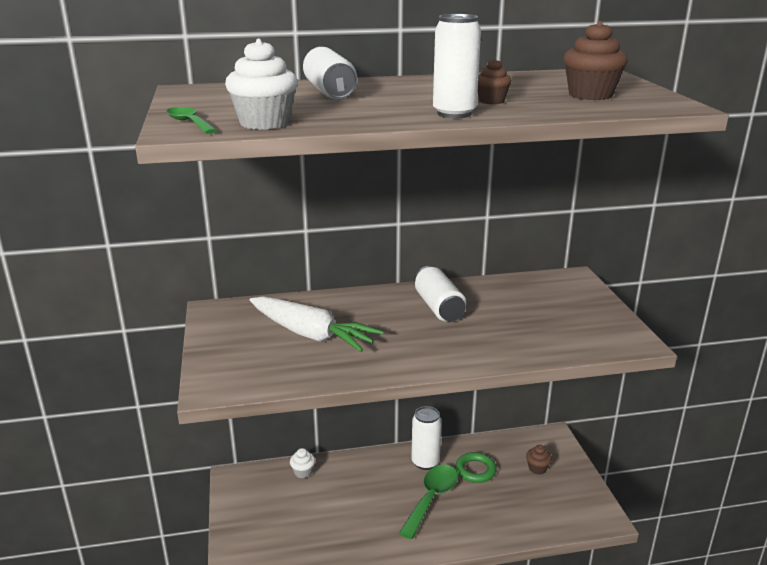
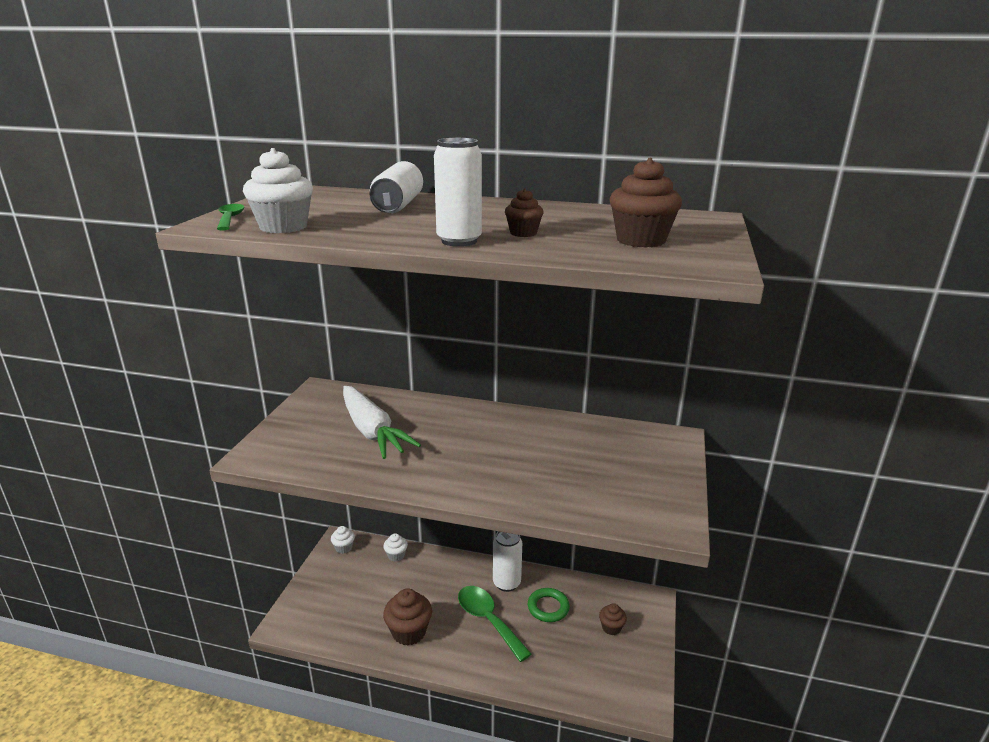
camera: 25 degrees right, 0 degrees up
green spoon [399,465,458,539] -> green spoon turned 90 degrees counterclockwise [458,586,531,662]
white can [414,266,466,321] -> none
none -> white cupcake [331,526,355,554]
none -> brown cupcake [383,588,432,645]

